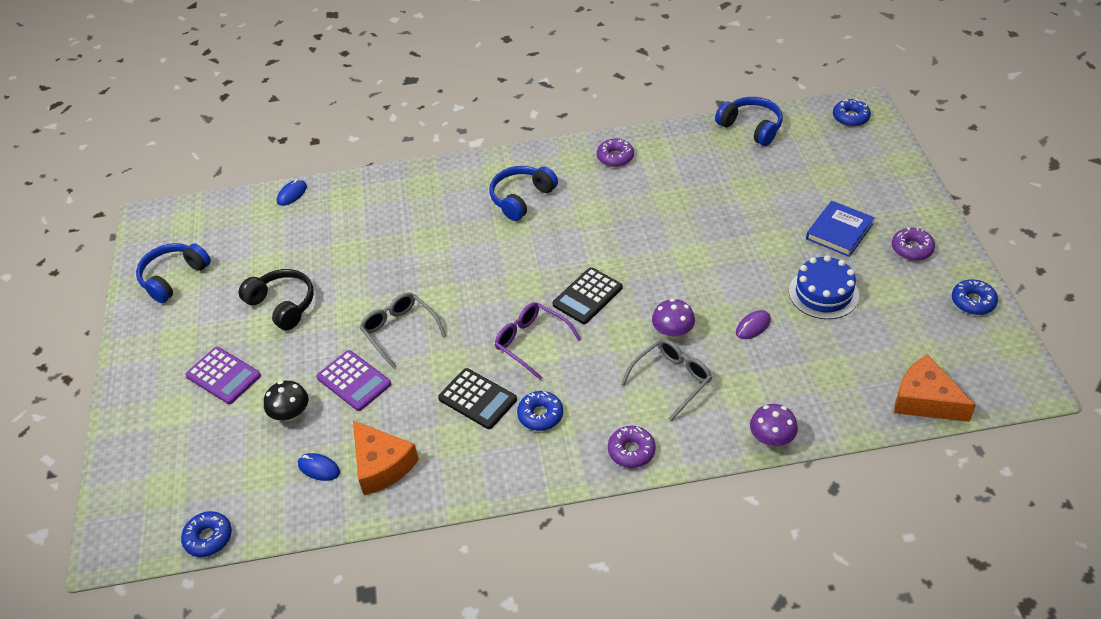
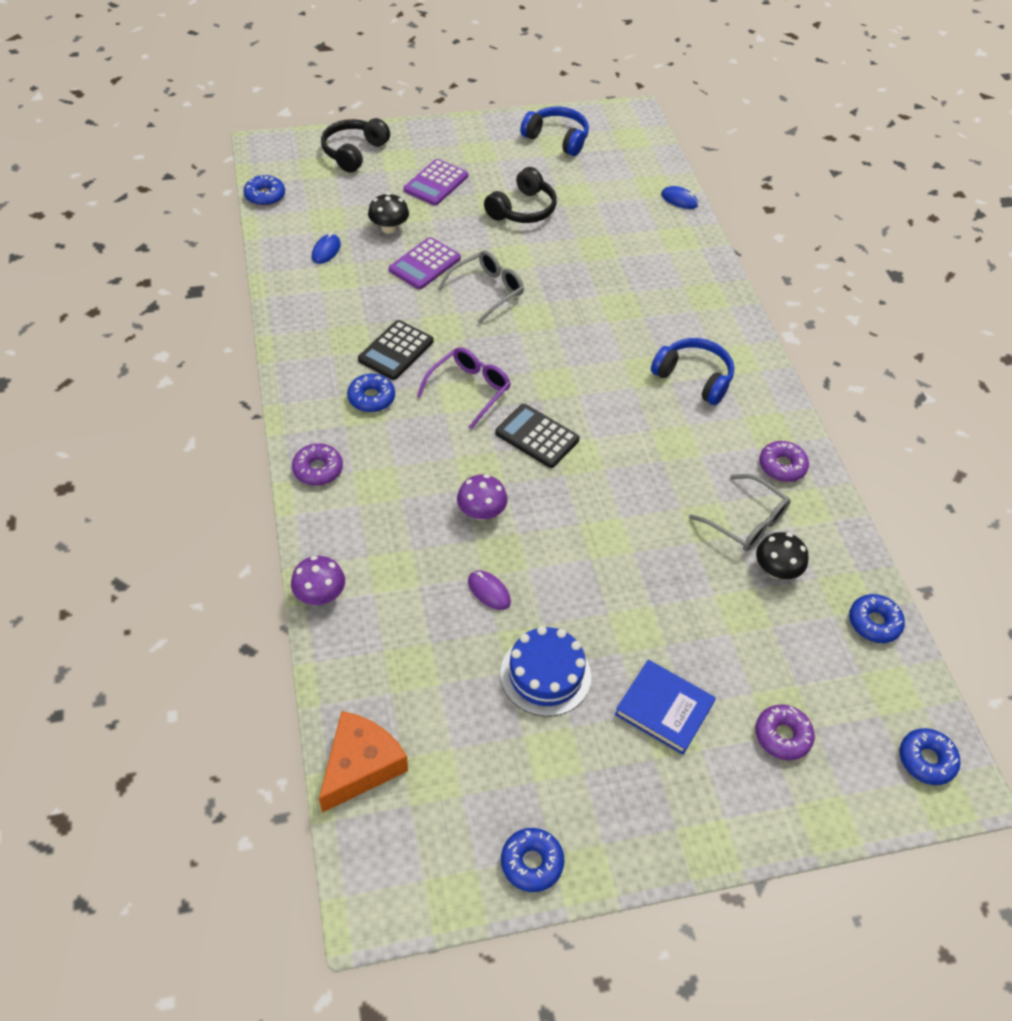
camera: 80 degrees right, 5 degrees up
orange cheese [353,420,419,495] -> none
grey glasses [621,339,712,421] -> grey glasses moved to [689,474,791,551]
blue headphones [715,97,783,146] -> blue donut [849,594,905,643]
purple donut [892,228,935,261] -> purple donut moved to [755,704,815,760]
none -> black headphones [321,118,390,172]
none -> black mushroom [756,532,809,579]

